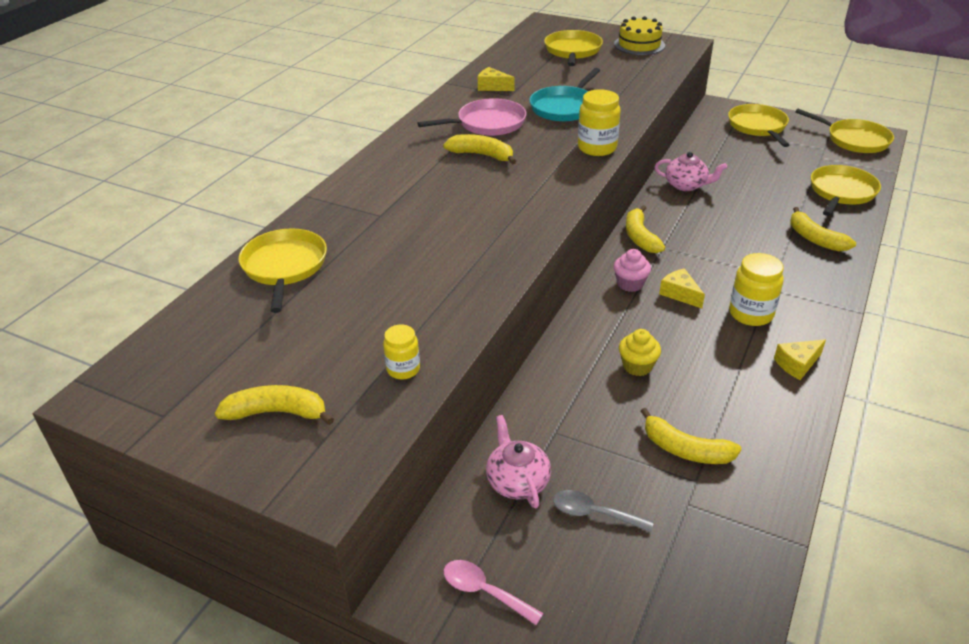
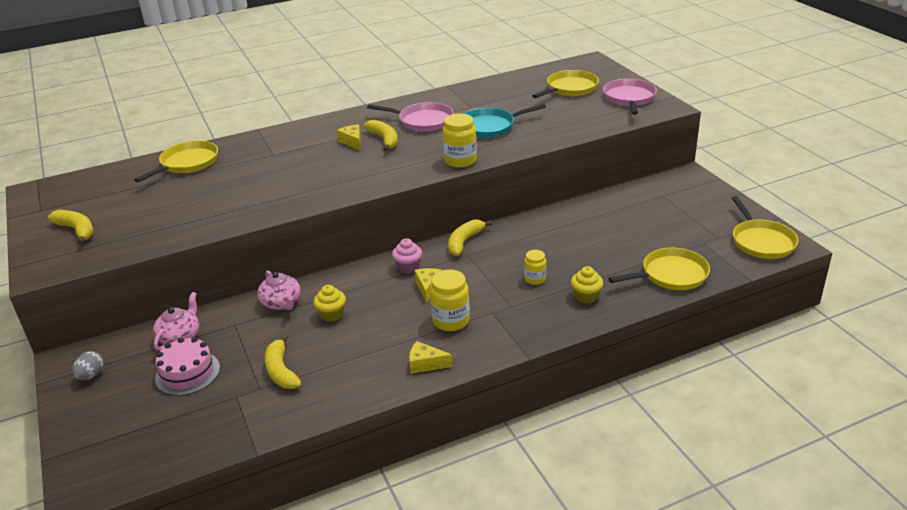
camera: 40 degrees right, 5 degrees down
yellow jar [383,324,420,380] -> yellow jar moved to [524,250,546,285]
pink spoon [444,560,543,625] -> grey egg [72,351,104,380]
yellow cheese [478,67,515,91] -> yellow cheese moved to [337,124,361,150]
grey spoon [553,490,654,532] -> pink cake [155,337,220,396]
yellow cake [614,16,665,55] -> pink pan [603,79,657,115]
pink teapot [654,152,727,191] -> pink teapot moved to [257,270,300,310]
yellow pan [728,104,789,147] -> none
yellow banana [790,207,856,251] -> yellow cupcake [571,266,603,303]

